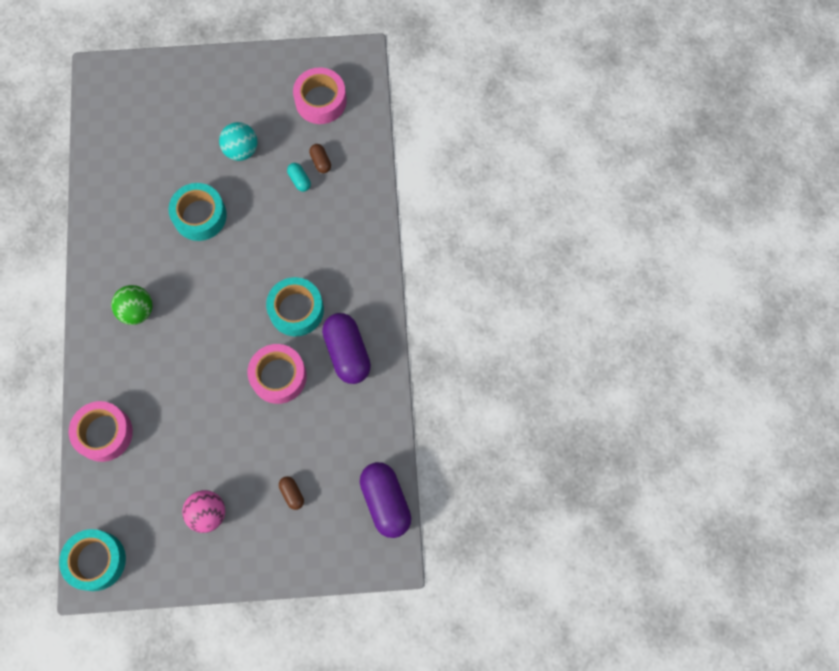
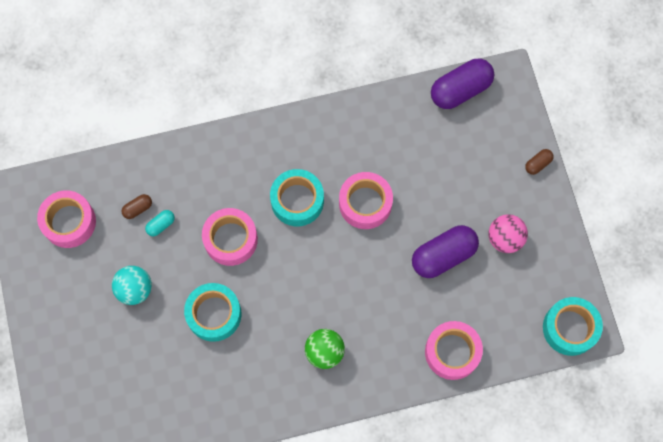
camera: 100 degrees left, 0 degrees up
brown capsule [279,476,304,510] -> brown capsule moved to [525,149,554,175]
purple capsule [322,313,371,384] -> purple capsule moved to [412,225,479,278]
none -> pink tape [202,208,258,266]

